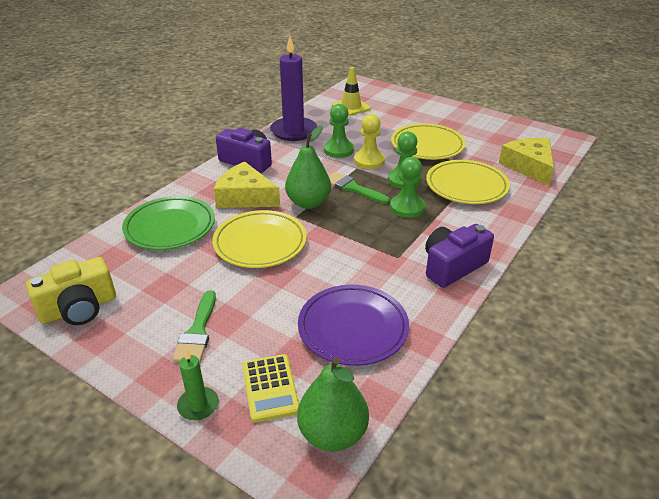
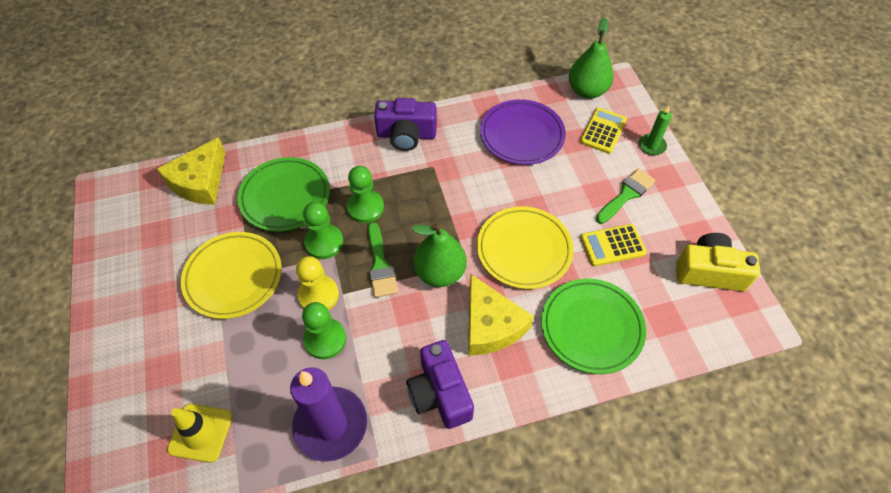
camera: 140 degrees left, 20 degrees up
yellow plate [426,160,510,204] -> green plate [237,157,330,232]
none -> yellow calculator [580,224,647,267]

